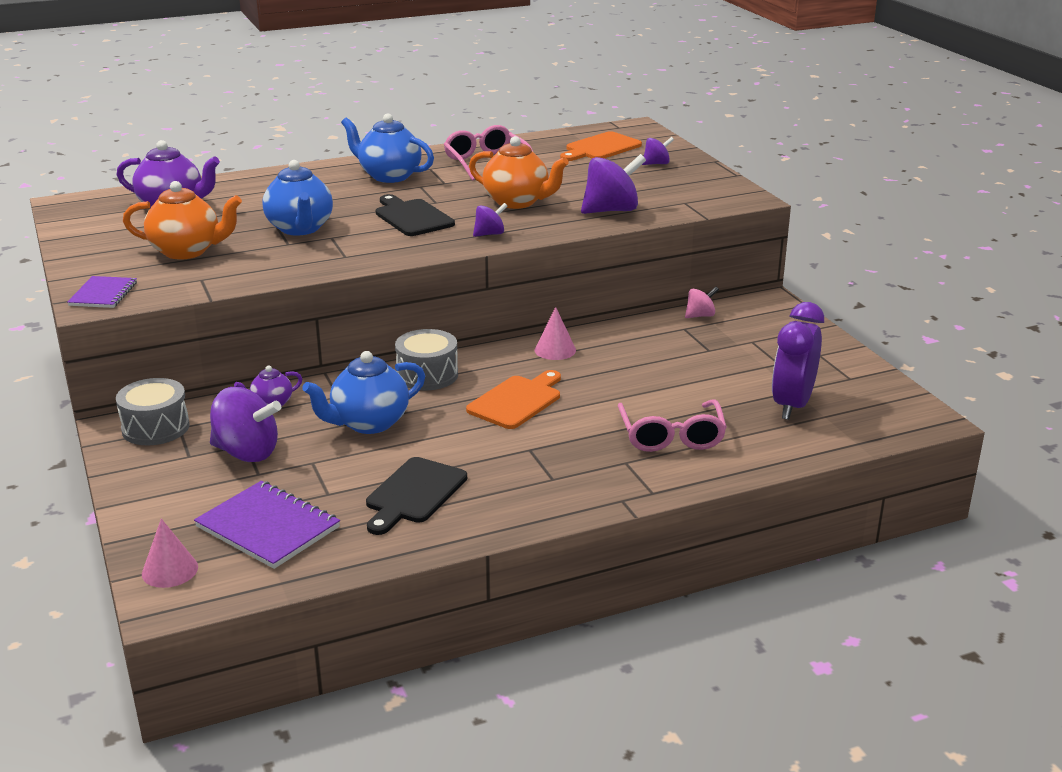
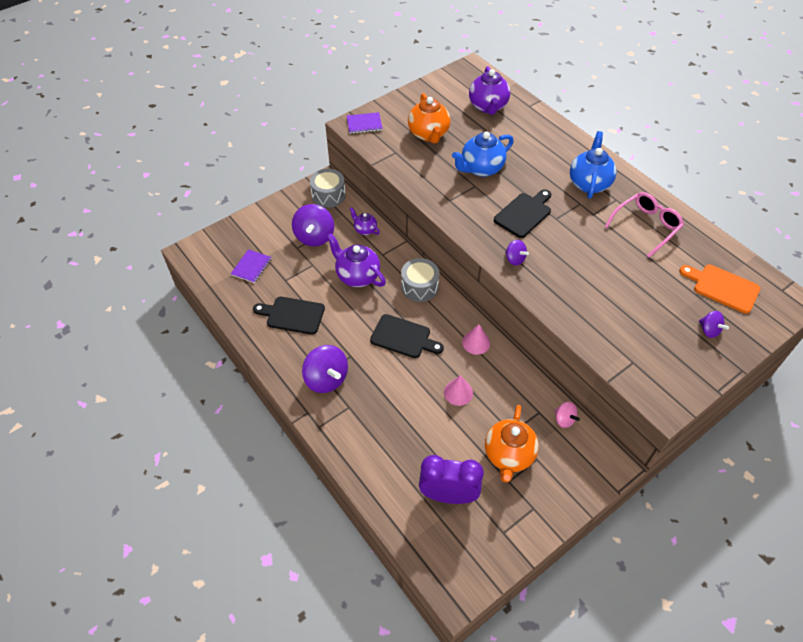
camera: 75 degrees right, 25 degrees up
pink cone [142,518,198,588] -> pink cone moved to [444,375,473,406]
purple notebook [194,481,340,569] -> purple notebook [231,249,272,283], size x0.61
blue teapot [302,351,425,434] -> purple teapot [327,233,386,287]
orange cutting board [466,370,561,429] -> black cutting board [370,314,444,358]
orange teapot [469,136,569,209] -> orange teapot moved to [485,405,539,483]
purple spinning top [581,154,646,214] -> purple spinning top moved to [302,345,348,393]
pink glasses [617,399,727,452] -> none

